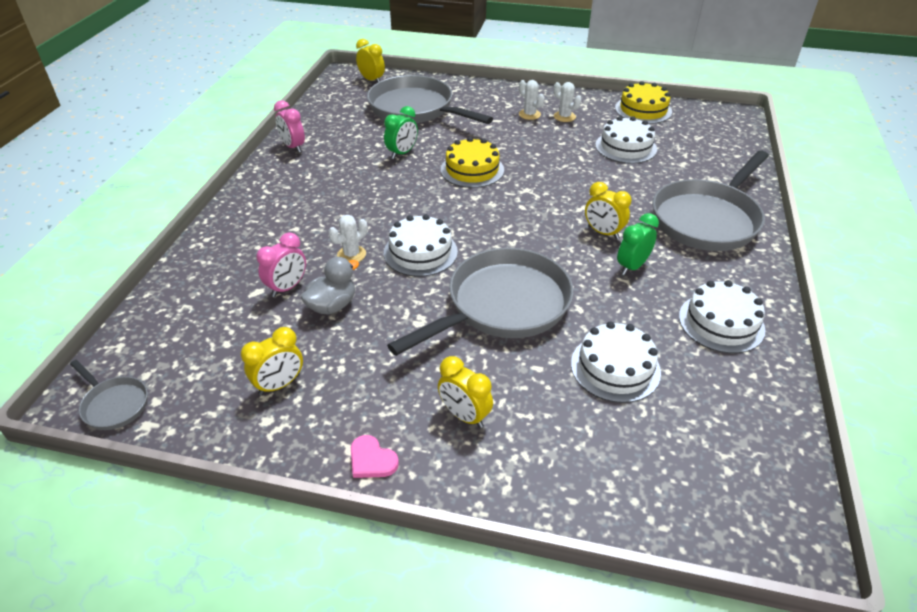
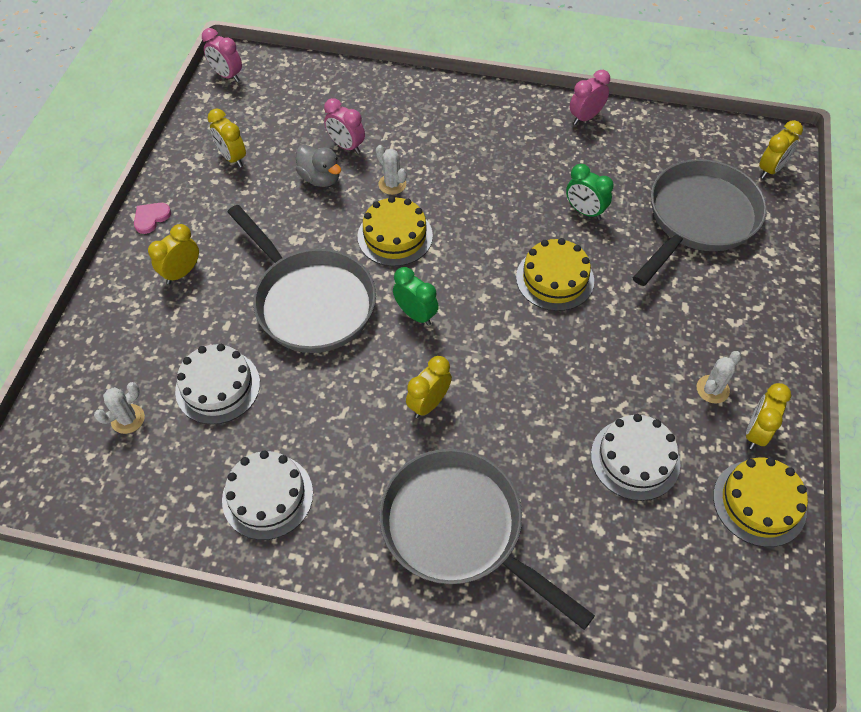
camera: 90 degrees right, 15 degrees up
grey pan [70,360,148,430] -> pink clock [202,28,242,82]
white cake [384,214,458,277] -> yellow cake [358,196,433,266]
white cactus [519,80,544,120] -> white cactus moved to [94,382,145,434]
green clock [617,213,659,275] -> green clock moved to [393,267,439,326]
none -> yellow clock [746,383,791,449]

